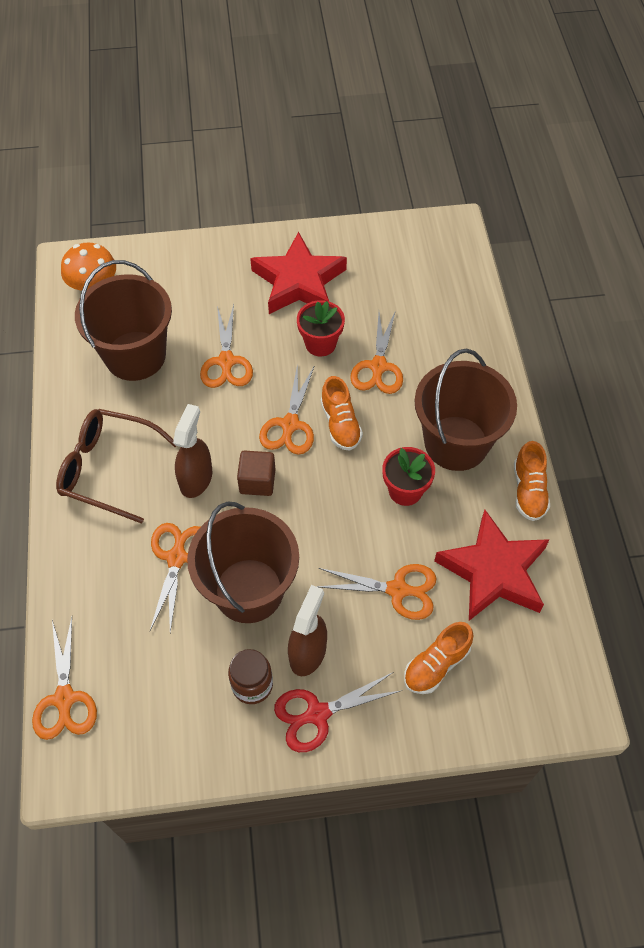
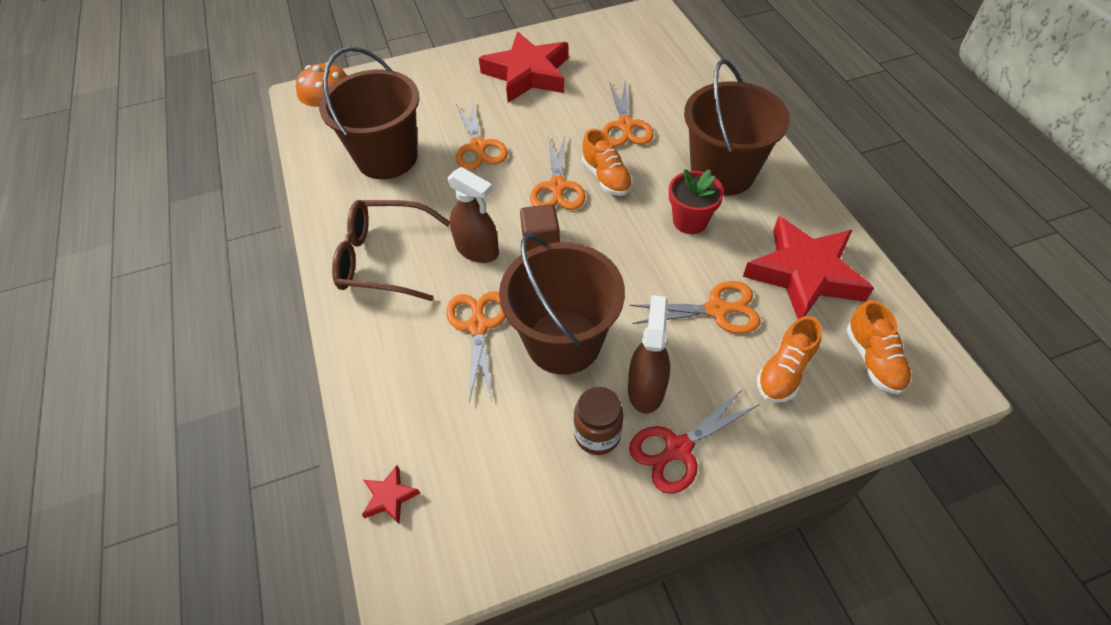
camera: 10 degrees left, 5 degrees down
orange scissors [32,617,97,740] -> red star [362,465,420,524]
brown spray bottle [173,404,212,498] -> brown spray bottle turned 120 degrees clockwise [447,167,499,263]
red flower pot [297,300,345,356] -> none
orange shoe [514,441,550,521] -> orange shoe moved to [846,300,912,395]

